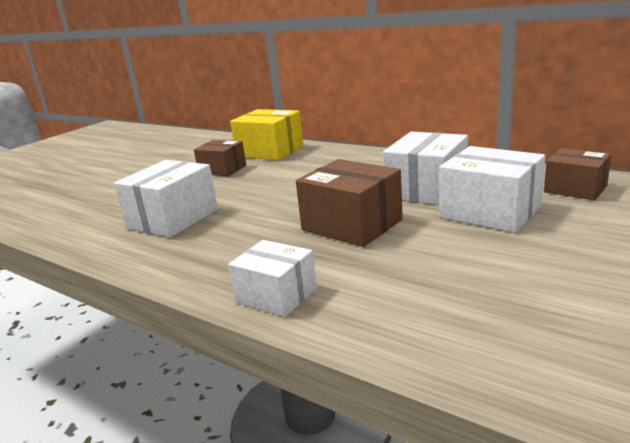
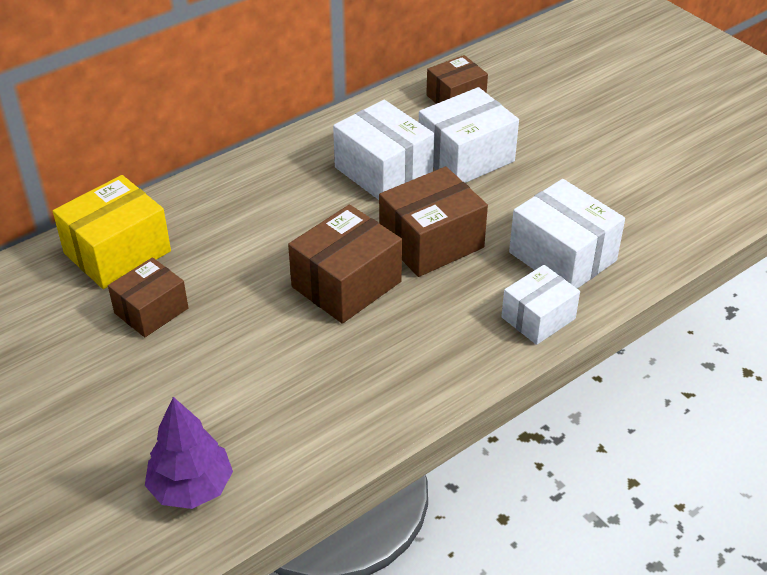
camera: 75 degrees left, 20 degrees up
white box [114,160,218,238] -> white box moved to [509,179,625,289]
none -> purple tree [145,397,233,509]
none -> brown box [288,205,402,324]

